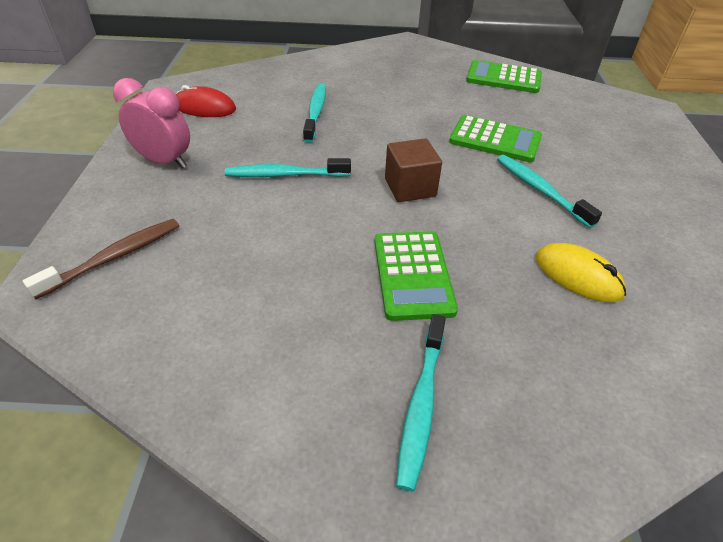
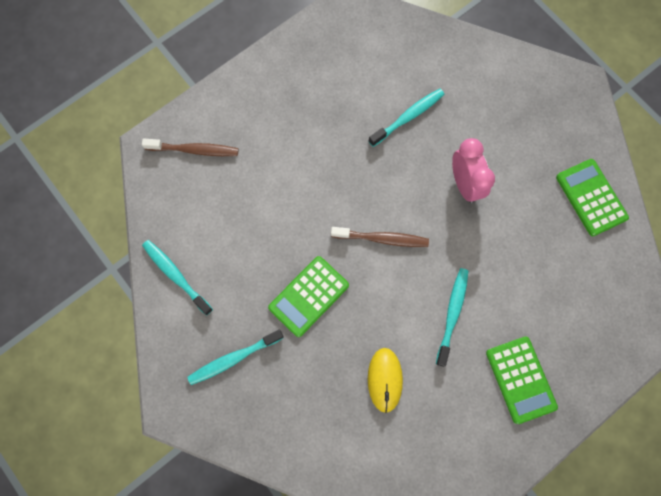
camera: 50 degrees right, 30 degrees up
pink clock [113,78,190,169] -> pink clock moved to [452,138,495,203]
red mouse [176,85,236,117] -> none
turquoise toothbrush [225,158,351,177] -> turquoise toothbrush moved to [142,240,213,316]
brown cube [385,138,442,202] -> brown toothbrush [331,227,429,247]
green calculator [449,115,542,162] -> green calculator moved to [486,337,558,424]

